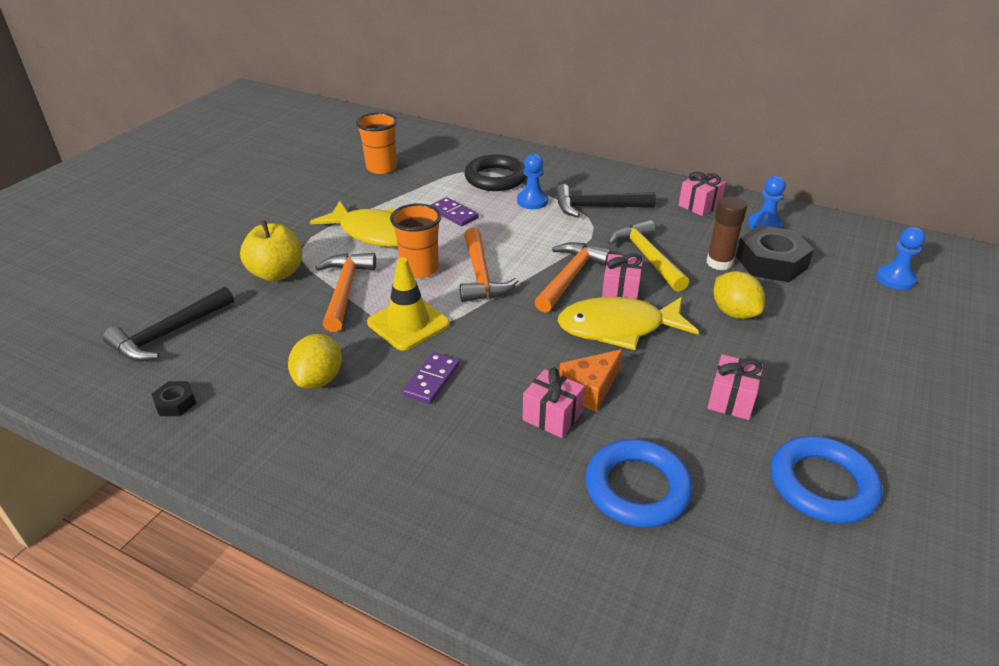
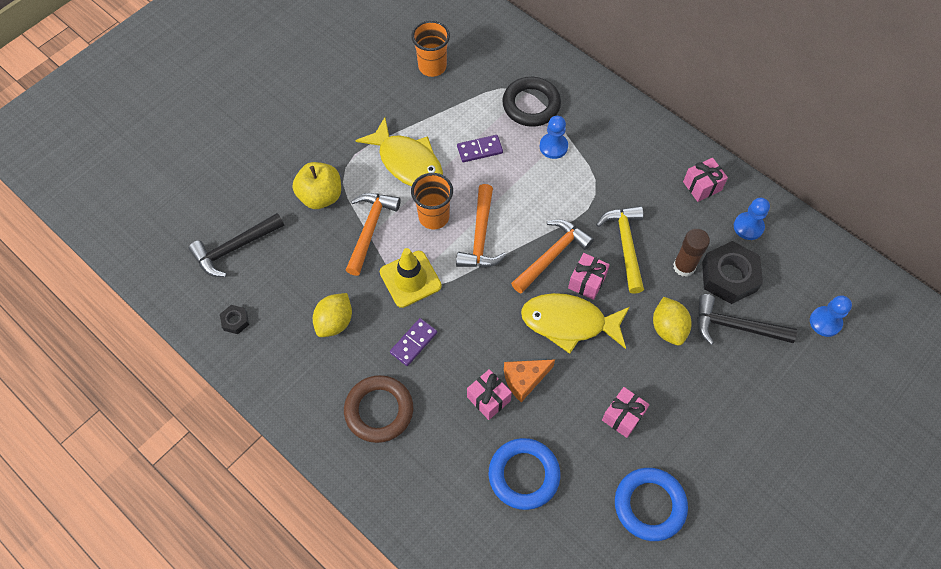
camera: 15 degrees right, 25 degrees up
purple domino [431,197,479,226] -> purple domino turned 75 degrees counterclockwise [457,135,503,162]
black hammer [555,184,656,217] -> black hammer moved to [697,294,797,345]
none -> brown ring [344,375,413,443]

